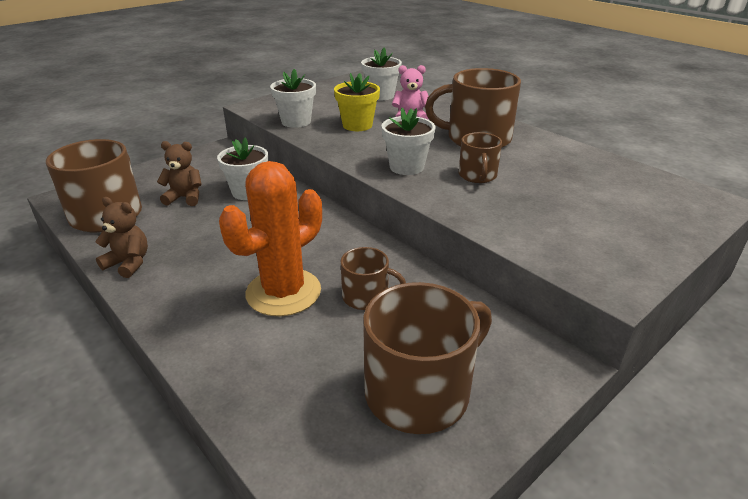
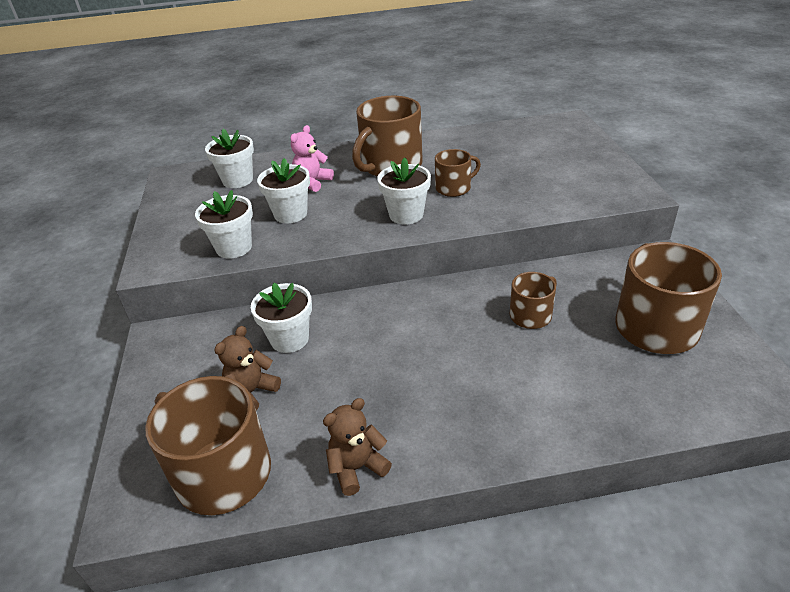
camera: 55 degrees left, 5 degrees up
orange cactus [219,161,322,316] -> none
yellow flower pot [334,73,380,131] -> white flower pot [257,158,310,223]
brown mug [459,132,502,183] -> brown mug turned 60 degrees counterclockwise [435,149,481,197]

